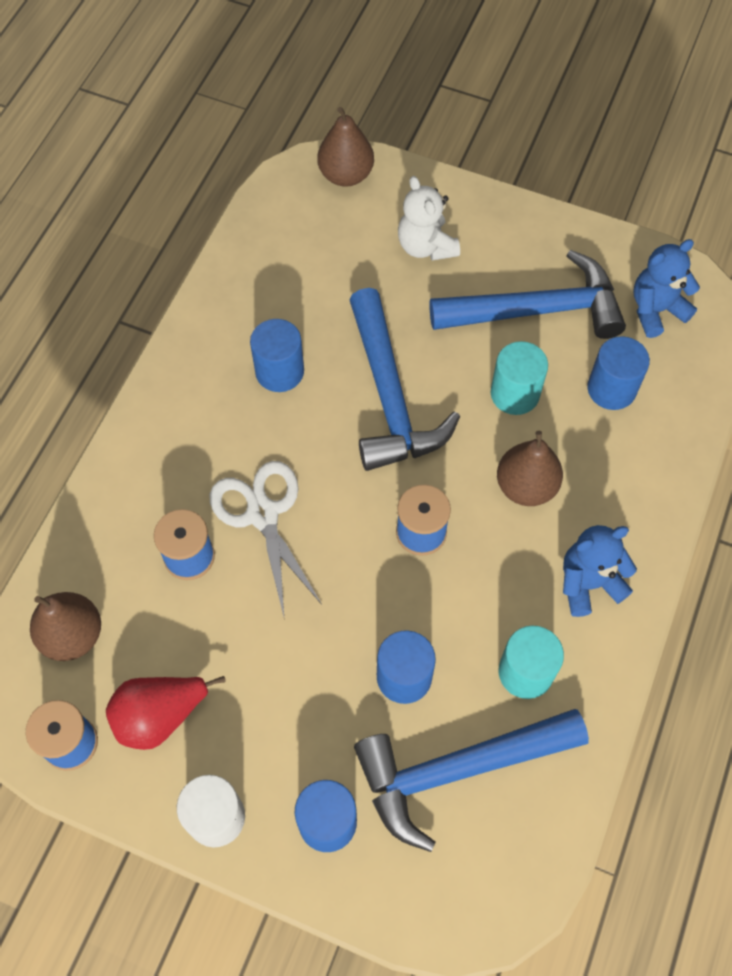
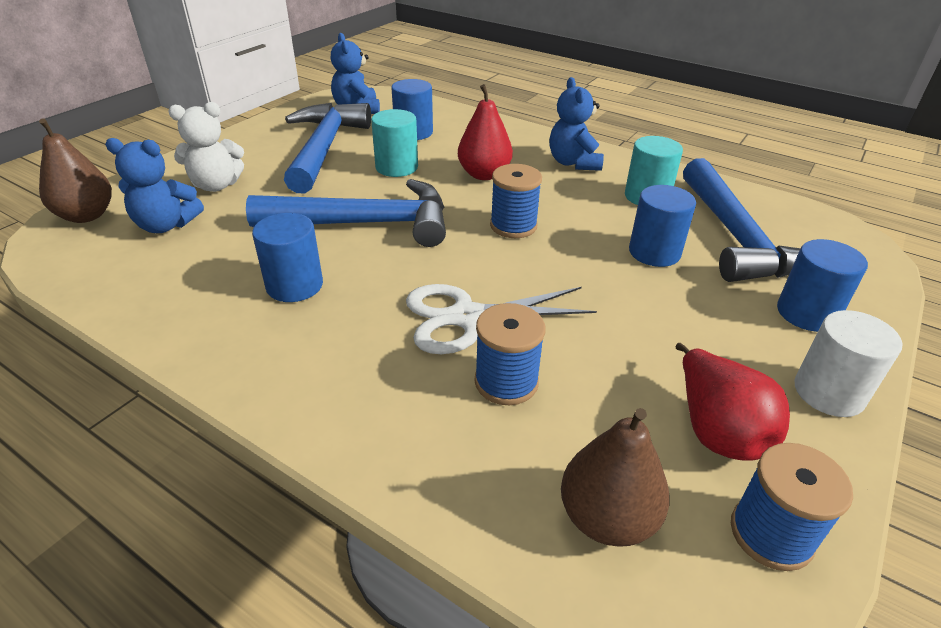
camera: 80 degrees left, 25 degrees down
brown pear [497,431,563,506] -> red pear [458,84,513,180]
none -> blue teddy bear [105,138,204,233]

